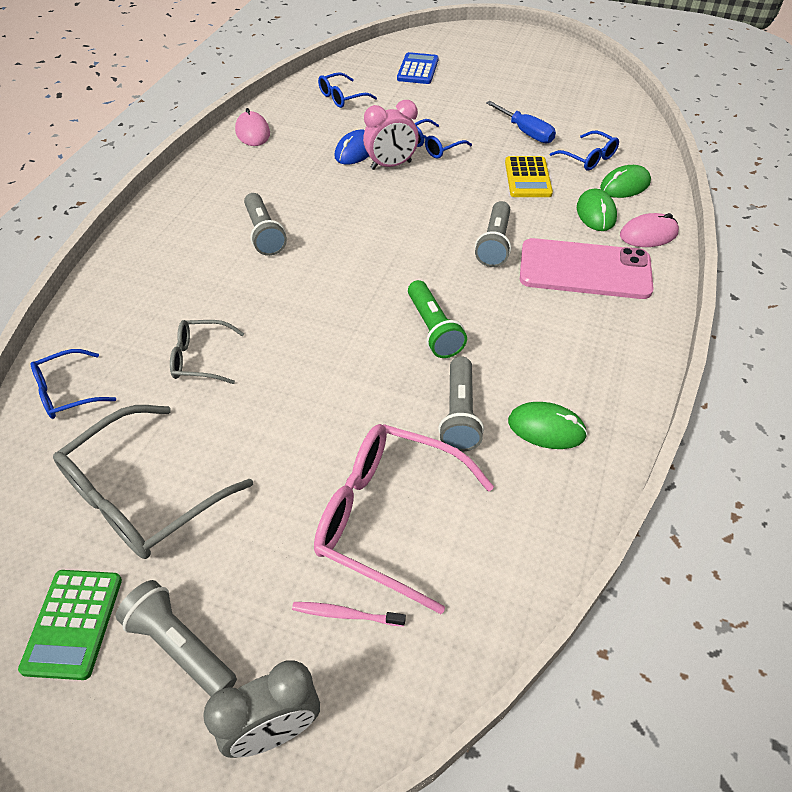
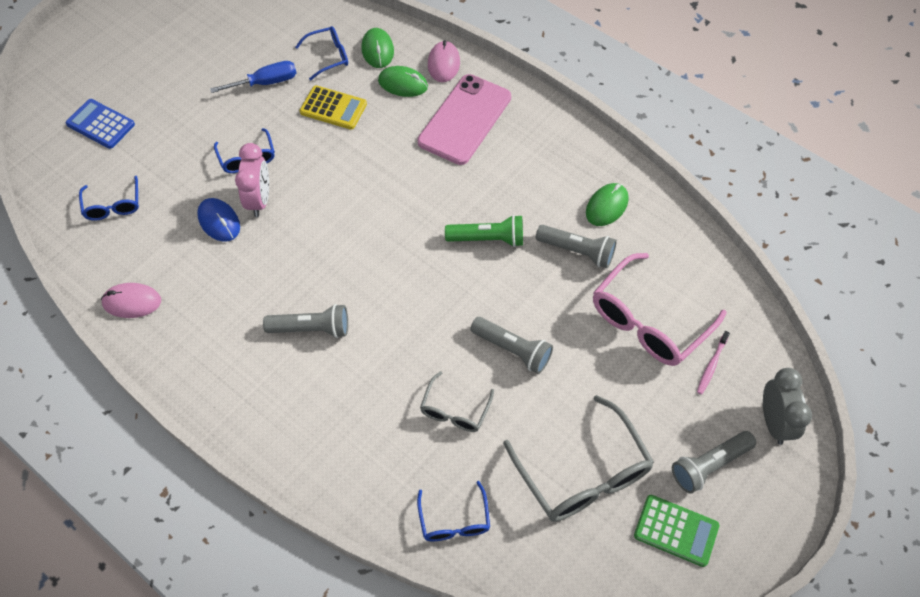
camera: 70 degrees left, 10 degrees up
grey flashlight [475,201,511,267] -> grey flashlight moved to [470,317,553,374]

